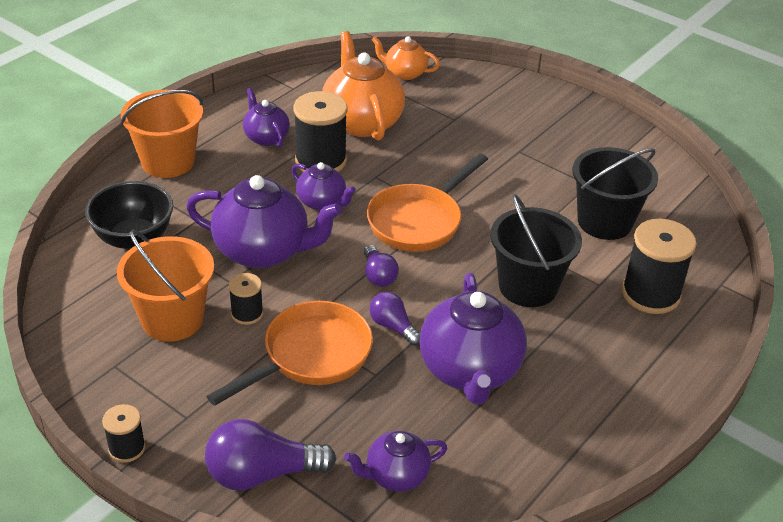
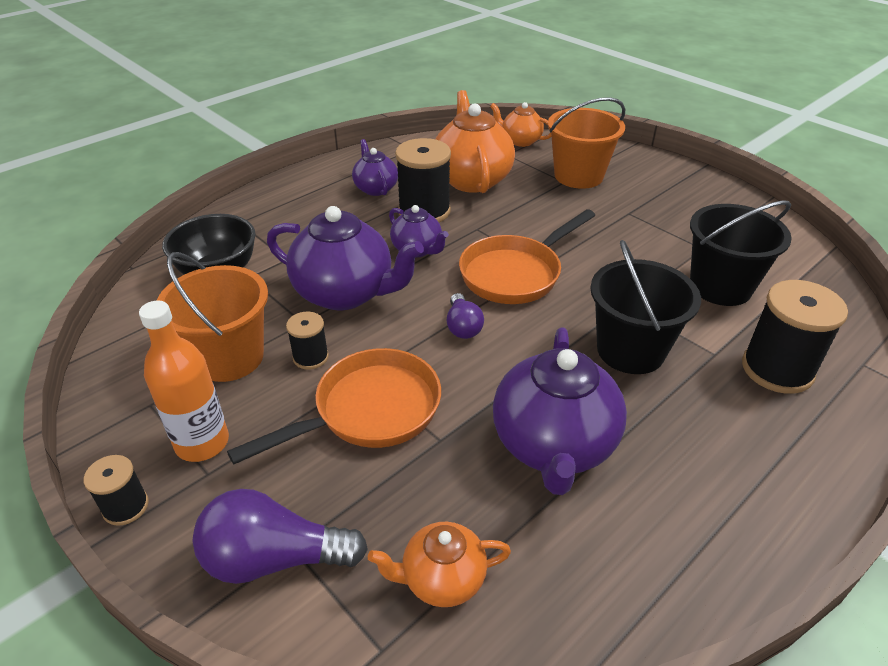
camera: 10 degrees right, 0 degrees up
orange bucket [121,90,203,178] -> orange bucket moved to [548,97,625,189]
purple teapot [344,431,447,492] -> orange teapot [368,522,511,607]
purple light bulb [369,292,420,345] -> none
none -> orange bottle [139,300,229,462]

